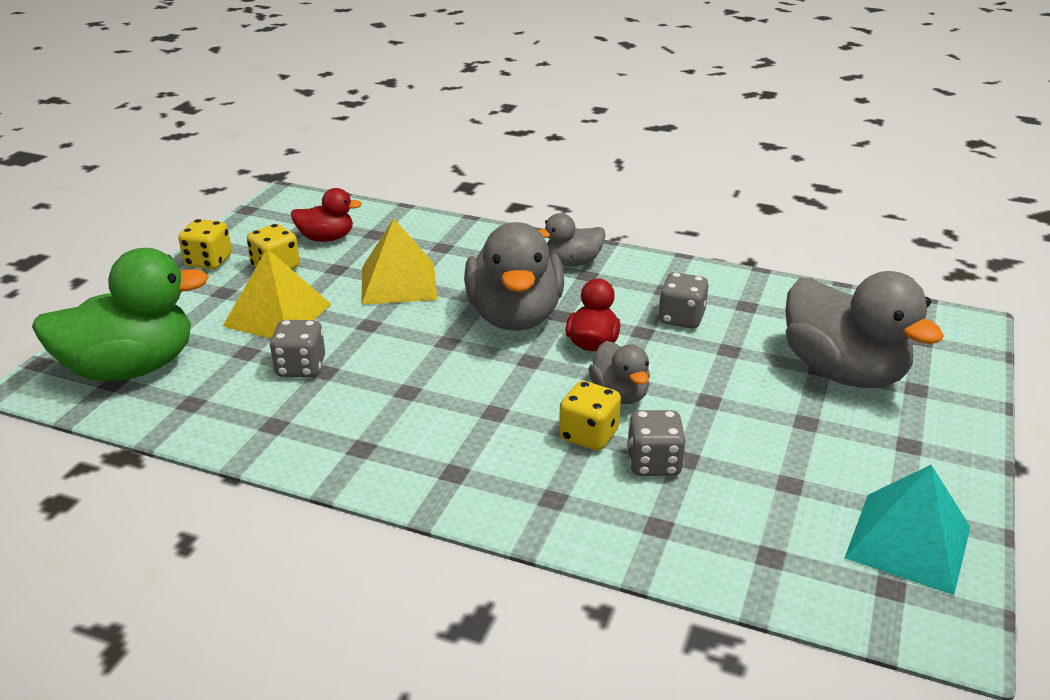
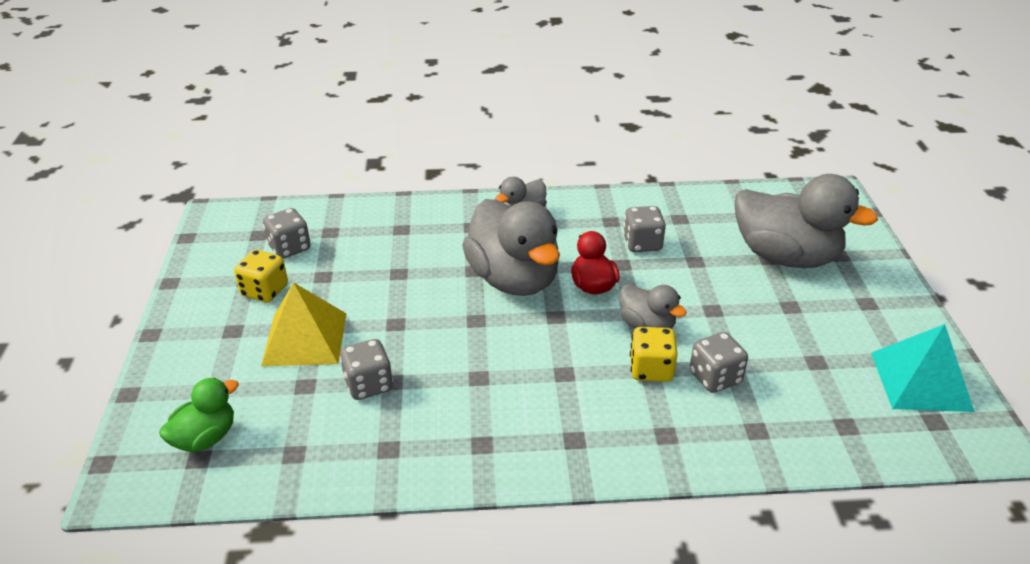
camera: 25 degrees left, 5 degrees up
green duck [32,248,209,381] -> green duck [159,378,239,452], size x0.52
yellow dice [178,219,232,269] -> none
red duck [291,188,362,242] -> grey dice [263,208,311,258]
yellow pyramid [361,218,437,305] -> none

